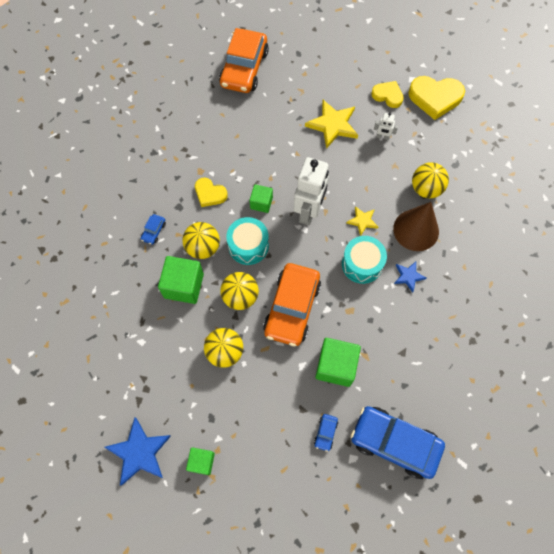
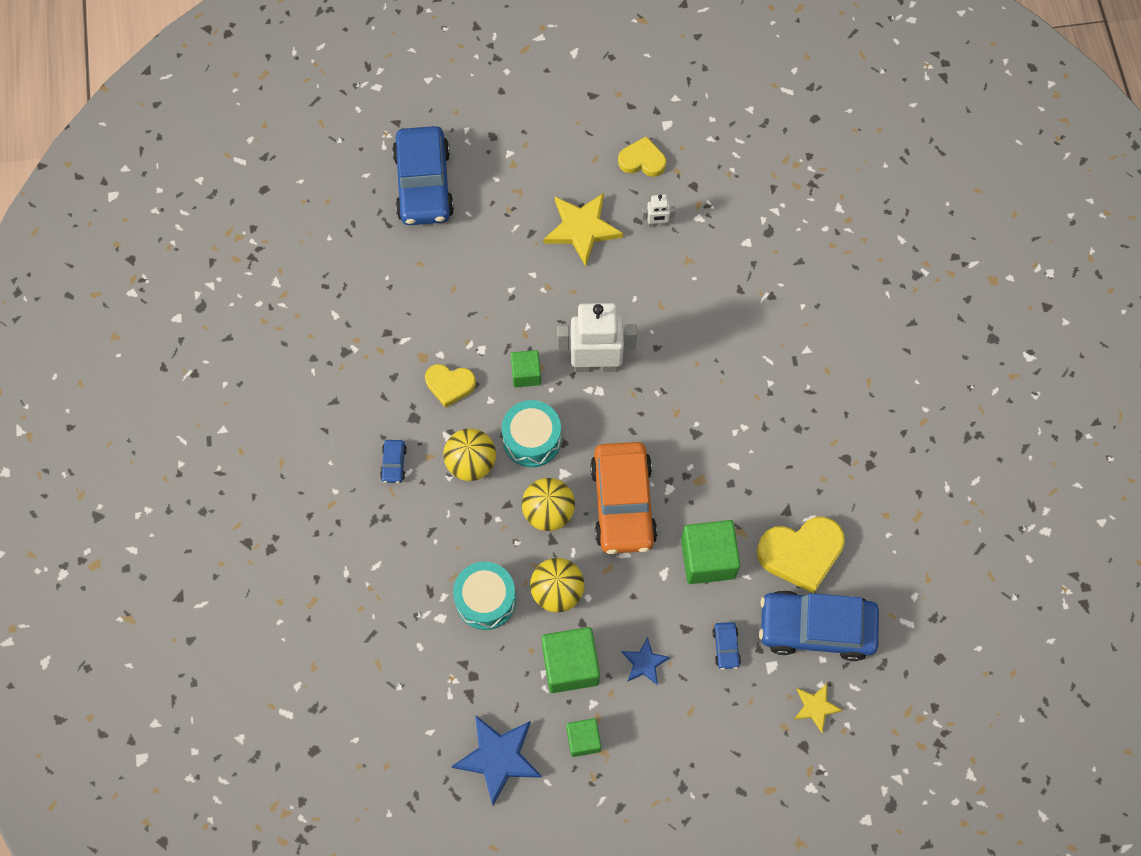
camera: 20 degrees left, 0 degrees up
green cube [158,256,204,304] -> green cube moved to [542,627,600,693]
orange car [219,28,269,93] -> blue car [392,126,454,225]
white robot [294,157,329,225] -> white robot turned 90 degrees counterclockwise [557,303,637,372]
turquoise drum [342,236,387,284] -> turquoise drum moved to [453,562,516,630]
yellow star [347,206,378,236] -> yellow star moved to [794,684,842,733]
brown cone [393,202,439,251] -> none
blue star [394,262,427,292] -> blue star moved to [621,637,670,685]
yellow heart [408,76,465,120] -> yellow heart moved to [757,517,845,593]
yellow ball [412,162,449,199] -> none

